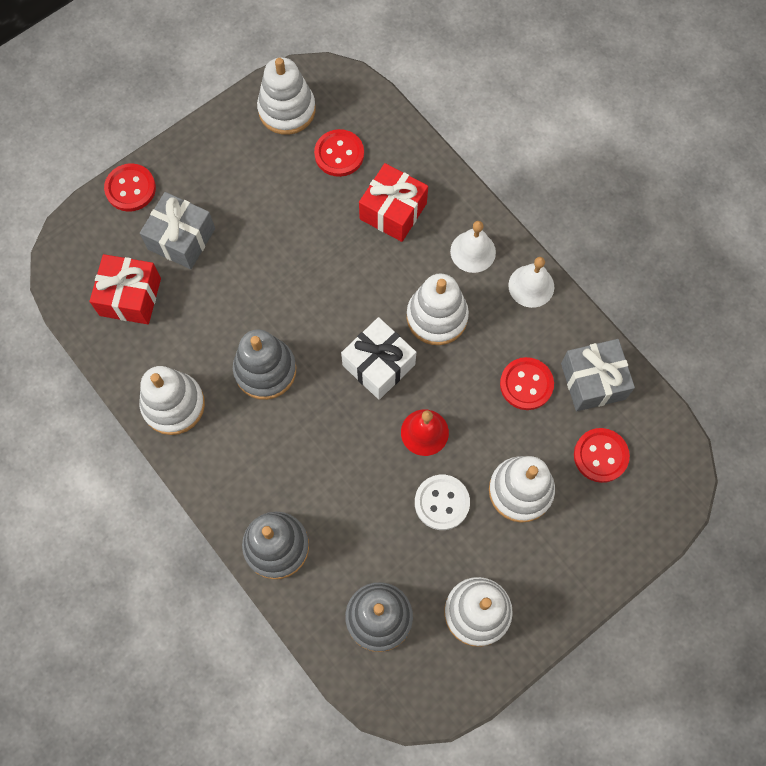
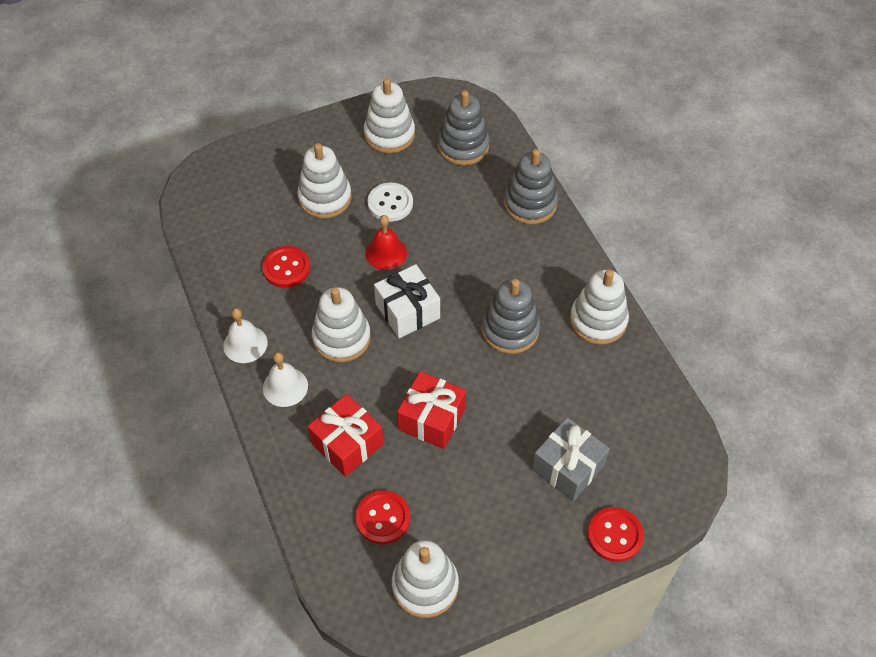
camera: 165 degrees left, 15 degrees down
red gift [89,254,161,324] -> red gift moved to [397,371,466,449]
grey gift [561,339,635,411] -> none
red button [574,428,630,483] -> none

